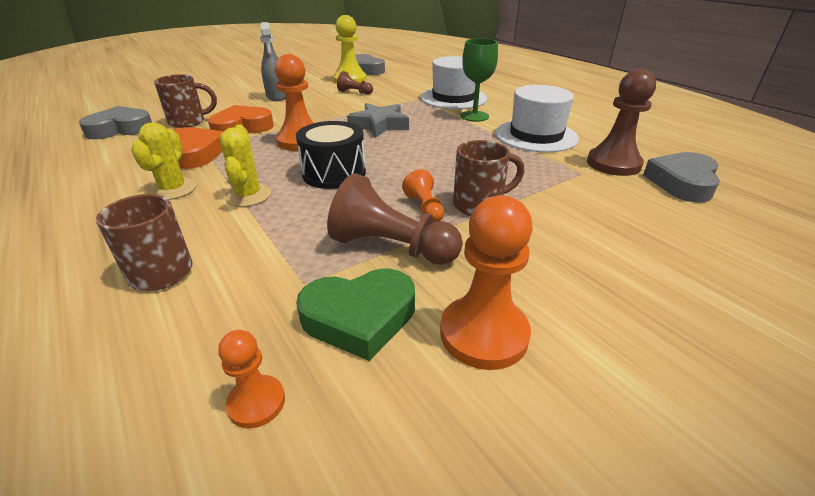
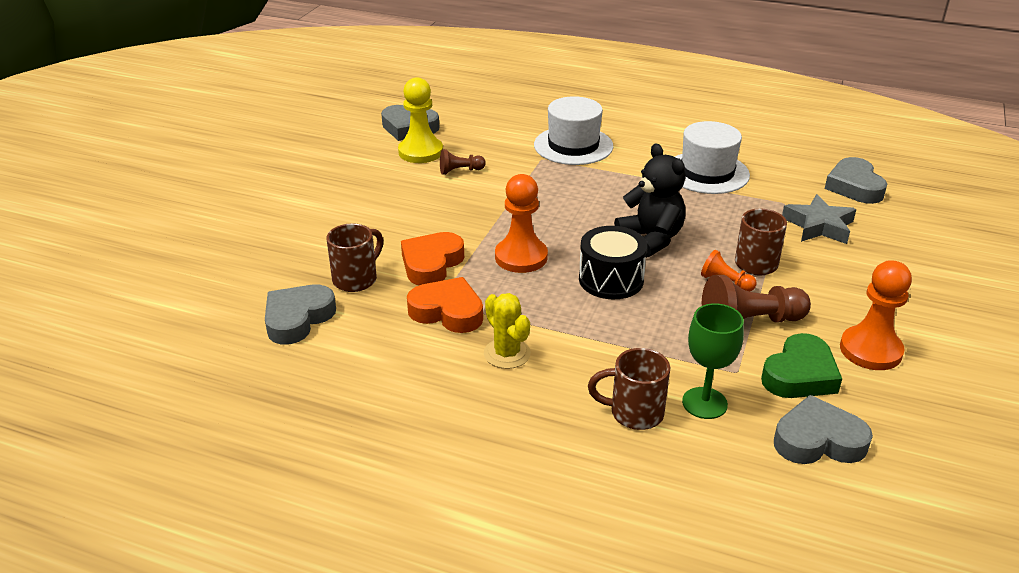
camera: 35 degrees left, 0 degrees up
orange pawn [218,330,285,428] -> grey heart [774,395,873,464]
yellow cactus [220,124,271,207] -> none
grey spray bottle [260,22,285,101] -> none
grey star [347,103,409,138] -> grey star moved to [782,194,856,244]
green goblet [460,39,498,122] -> green goblet moved to [682,303,744,419]
brown pawn [587,69,656,176] -> none
none -> black teddy bear [614,143,686,258]

